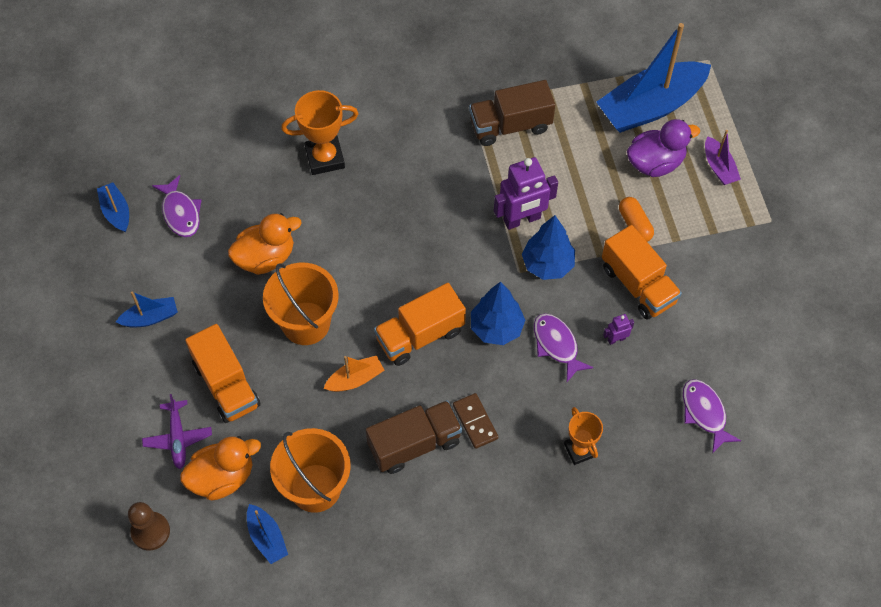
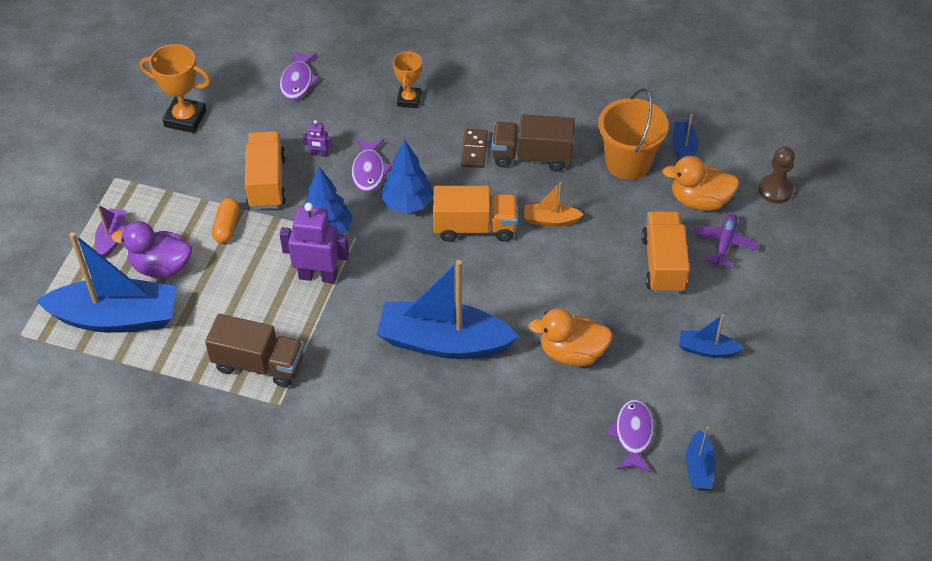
camera: 150 degrees left, 10 degrees down
orange bucket [263,263,339,345] -> none
orange trophy [281,90,359,175] -> orange trophy moved to [140,44,211,133]
none -> blue boat [377,260,520,359]

